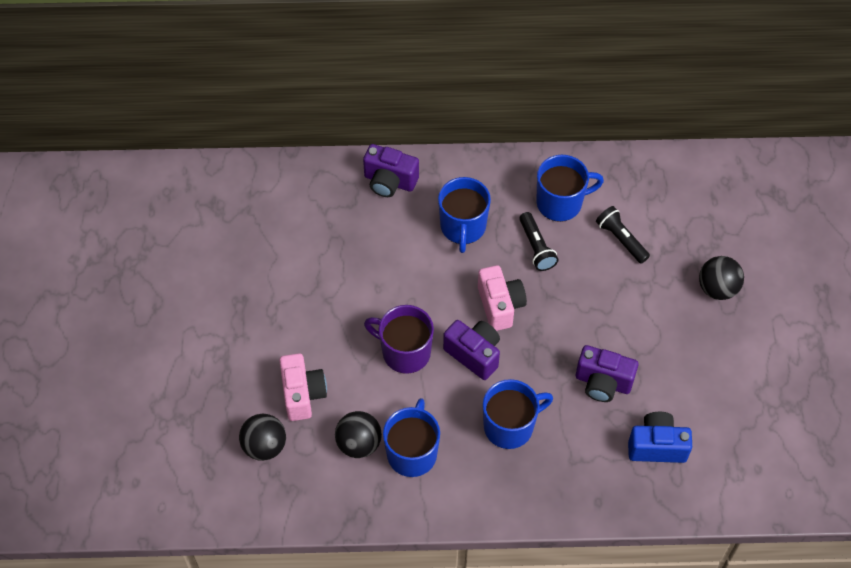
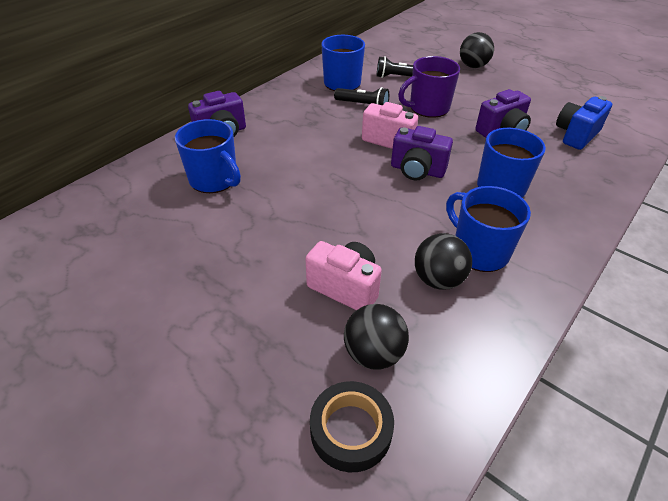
camera: 50 degrees left, 15 degrees down
purple mug [364,305,434,374] -> purple mug moved to [398,56,460,118]
blue mug [438,177,491,253] -> blue mug moved to [175,119,241,193]
purple camera [443,320,500,380] -> purple camera turned 150 degrees counterclockwise [391,126,453,180]
none -> black tape [310,381,394,472]

